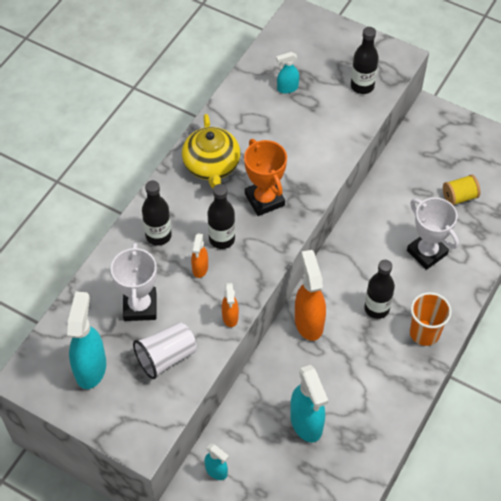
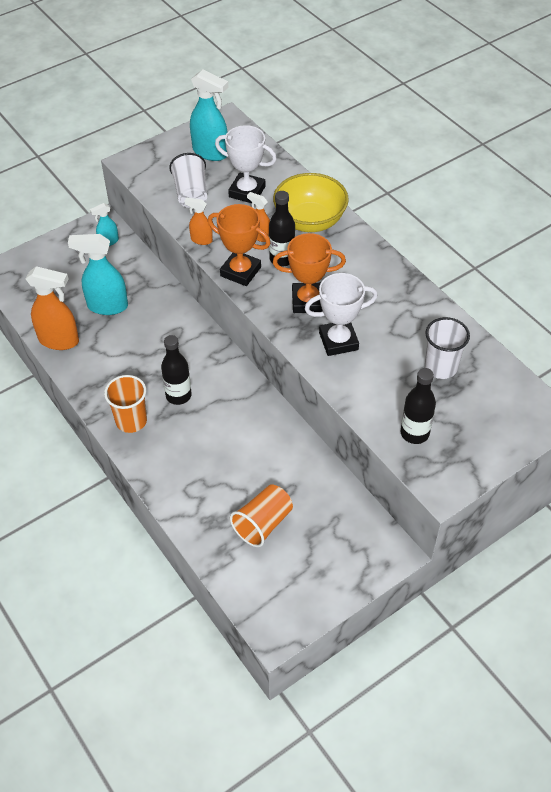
camera: 115 degrees right, 5 degrees down
black bottle [142,180,172,246] -> yellow bowl [273,173,349,232]
yellow teapot [182,114,240,188] -> none
turquoise spray bottle [276,52,299,93] -> white cup [425,317,470,379]
orange spray bottle [295,250,326,341] -> orange spray bottle moved to [26,266,79,350]
white trophy [407,197,459,270] -> white trophy moved to [305,273,378,356]
yellow spool [443,175,481,205] -> orange cup [230,484,293,547]
none -> orange trophy [208,204,271,286]

